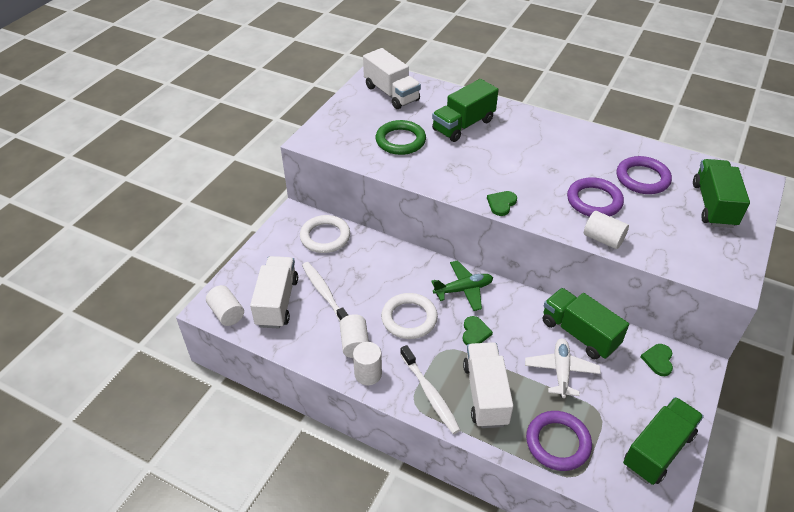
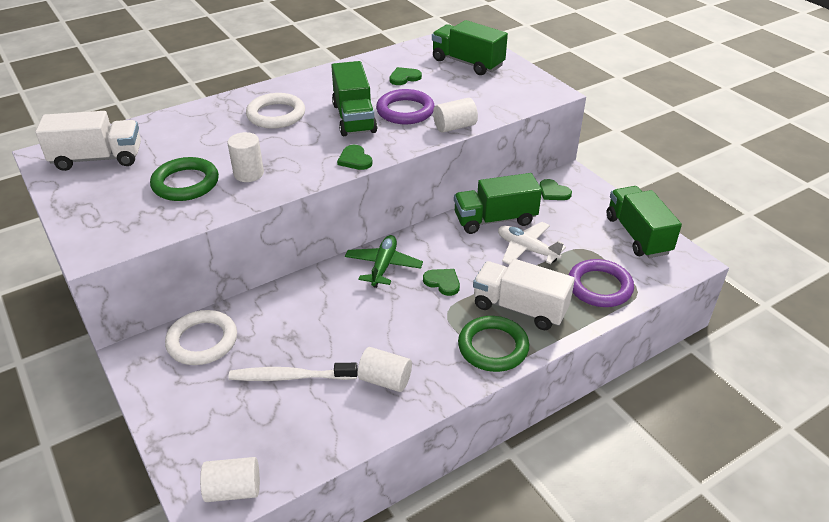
camera: 60 degrees left, 5 degrees down
white truck [250,256,298,329] -> none
white cylinder [353,342,382,385] -> white cylinder moved to [227,132,264,182]
white ring [381,293,438,339] -> white ring moved to [246,93,305,129]
white toothbrush [400,345,461,434] -> green ring [458,316,529,372]
green truck [432,79,499,142] -> green truck moved to [331,61,377,136]
purple ring [617,156,672,194] -> green heart [389,67,422,85]

